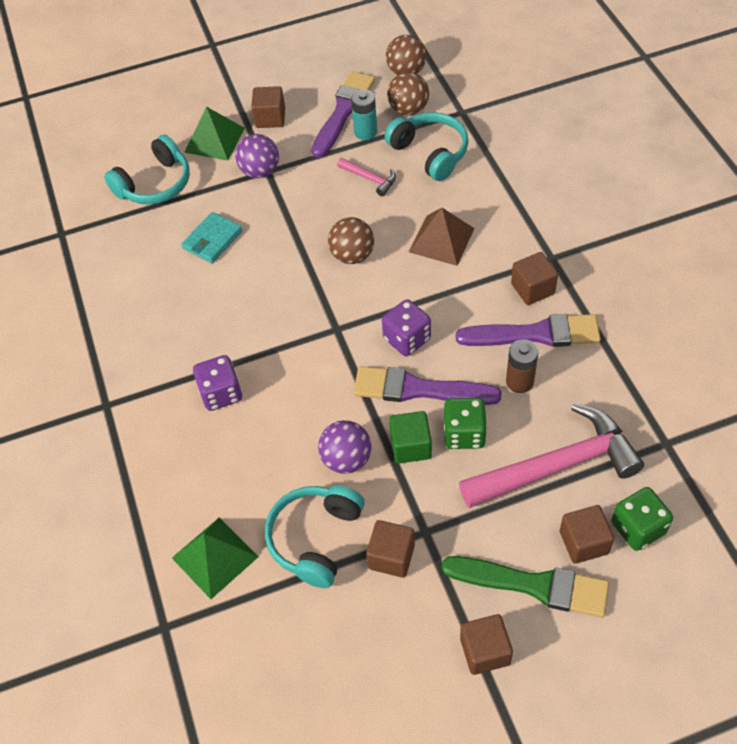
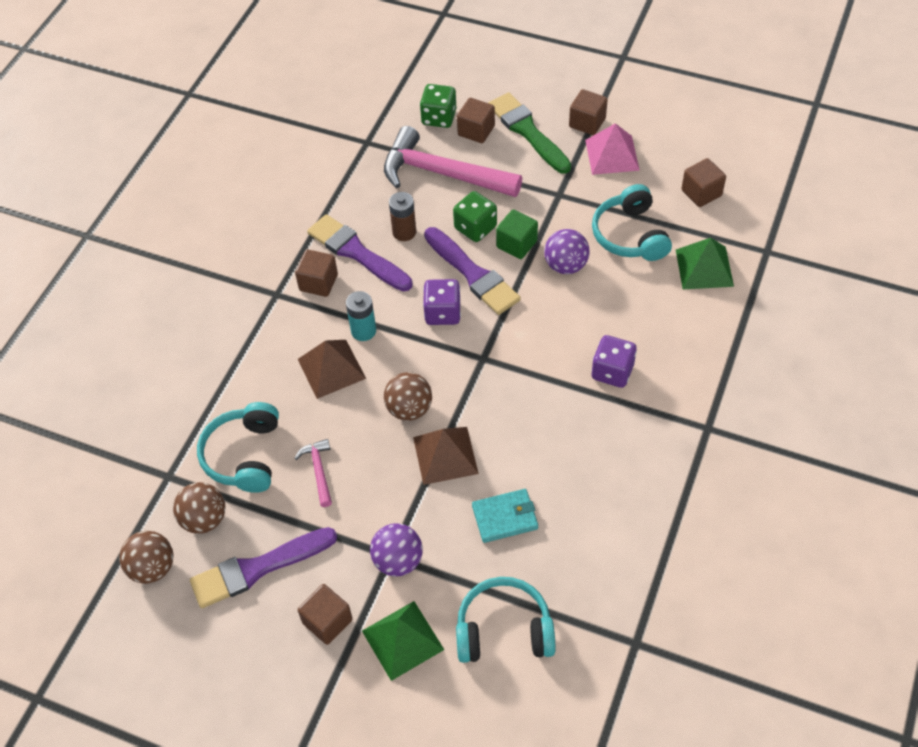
camera: 140 degrees left, 0 degrees up
turquoise headphones [265,485,365,588] -> turquoise headphones turned 105 degrees clockwise [592,184,672,261]
turquoise battery [351,89,377,140] -> turquoise battery moved to [346,291,376,341]
brown cube [366,520,415,578] -> brown cube moved to [681,158,726,207]
none -> brown pyramid [413,427,479,485]
none -> pink pyramid [585,123,640,175]

